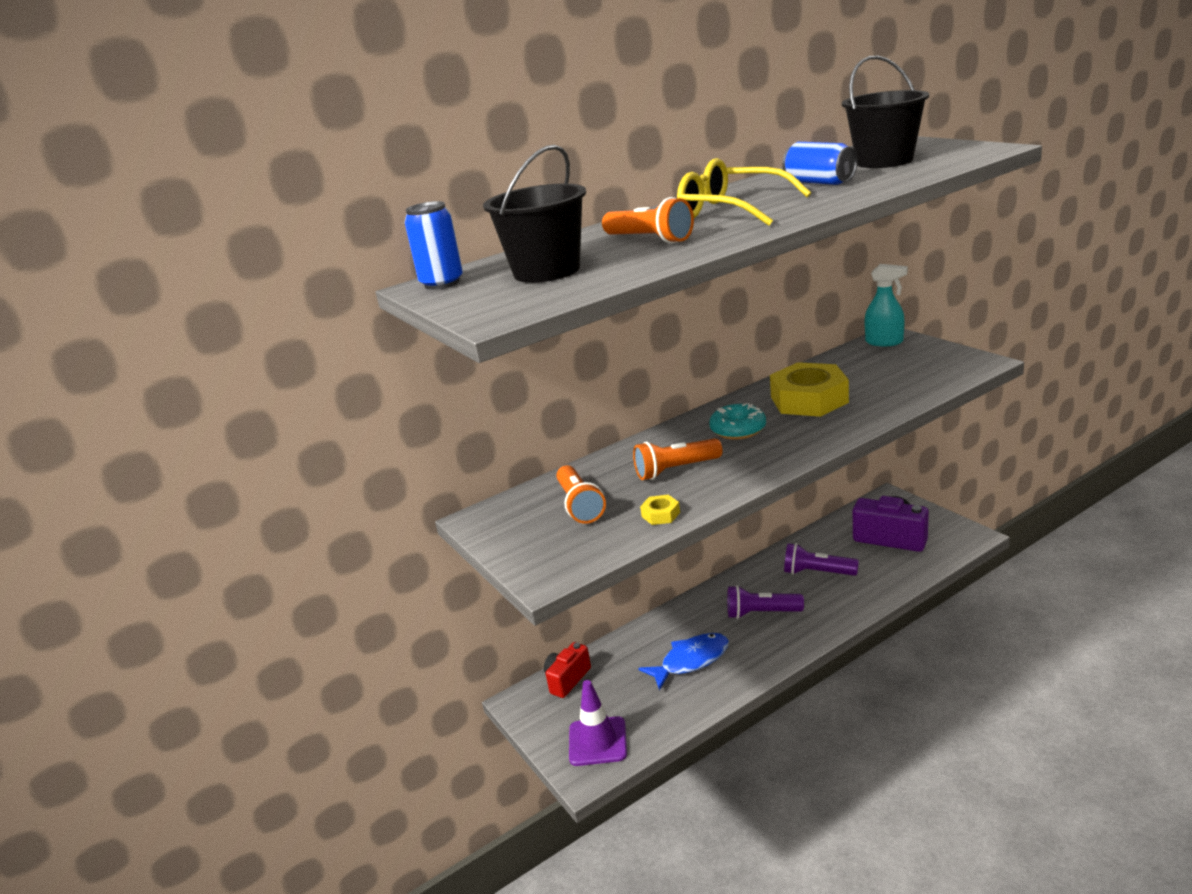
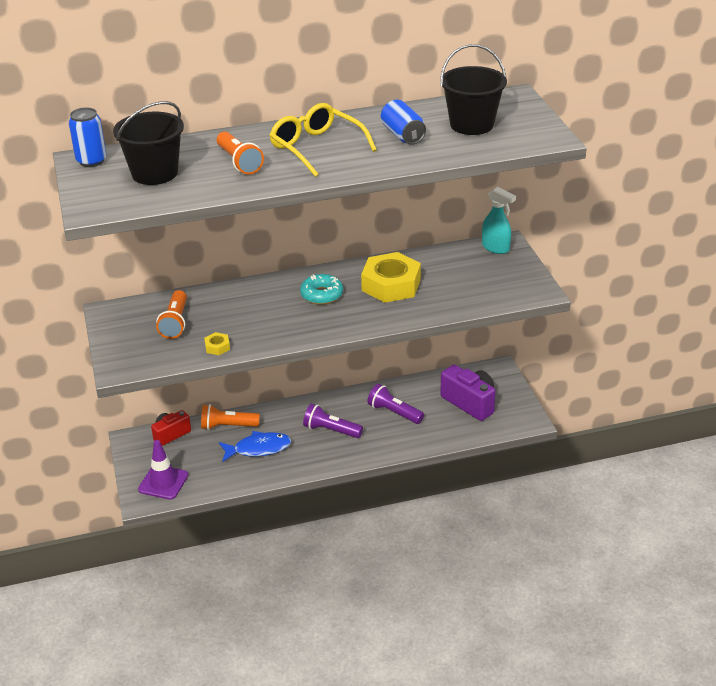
camera: 15 degrees right, 10 degrees up
orange flashlight [633,438,723,480] -> orange flashlight moved to [201,404,260,430]

